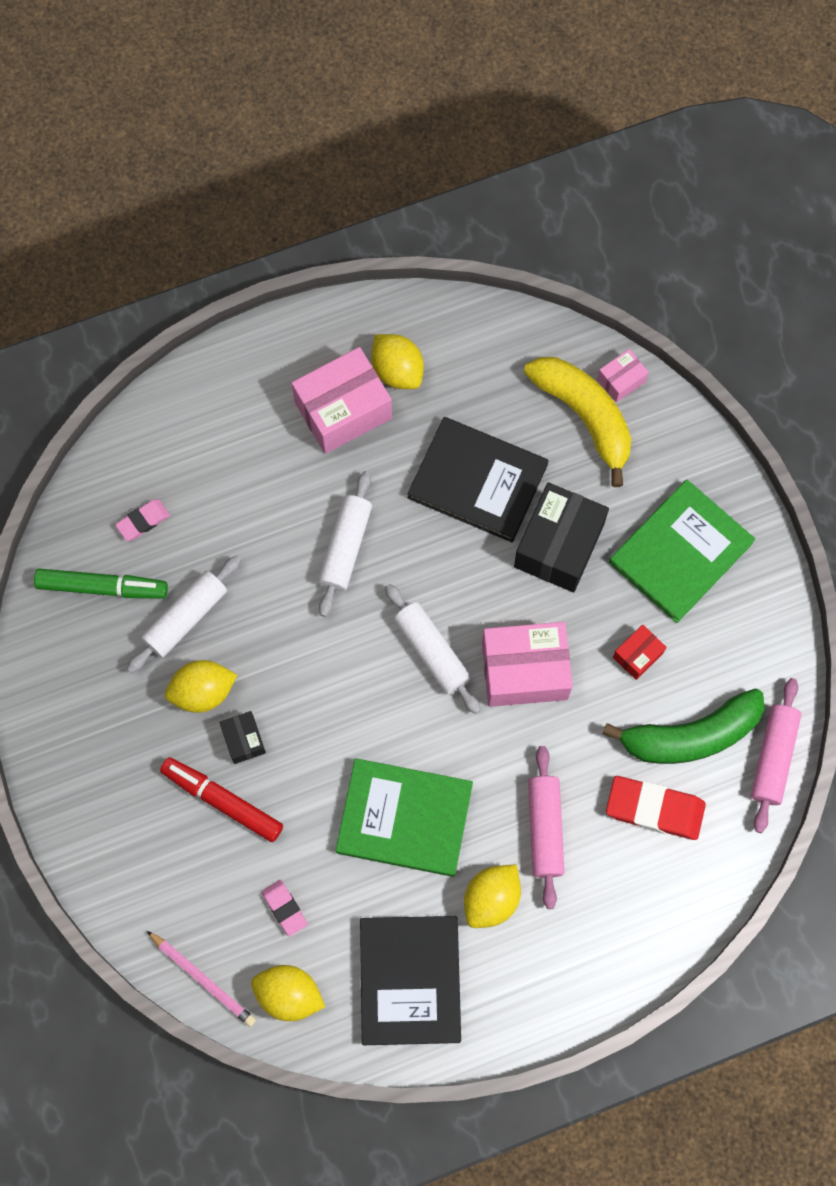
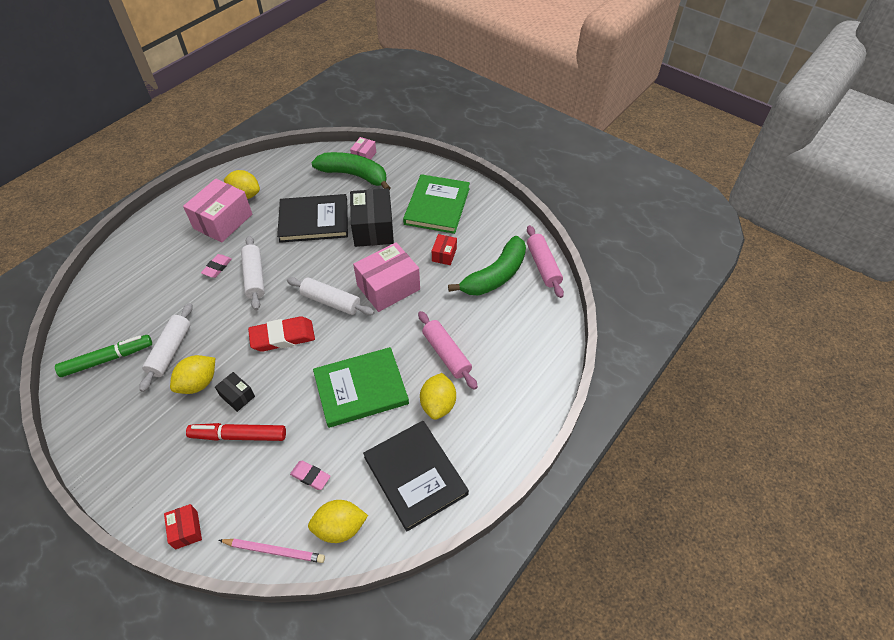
camera: 30 degrees left, 20 degrees down
pink eraser [115,499,170,541] -> pink eraser moved to [201,254,232,278]
yellow banana [524,357,631,487] -> green banana [311,152,391,190]
red eraser [606,776,706,840] -> red eraser moved to [248,316,315,352]
none -> red box [164,504,202,550]

